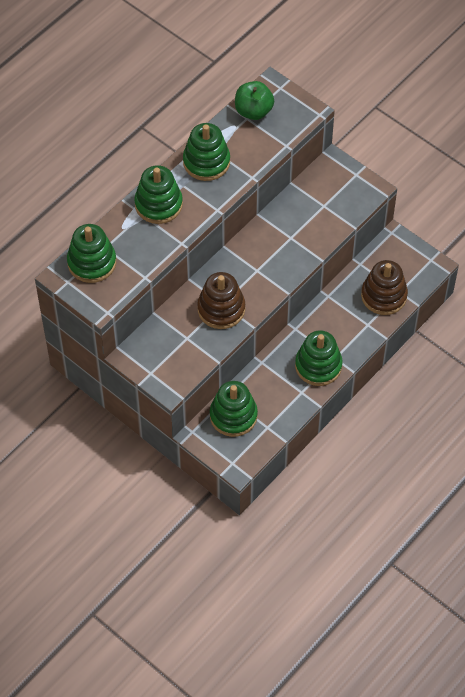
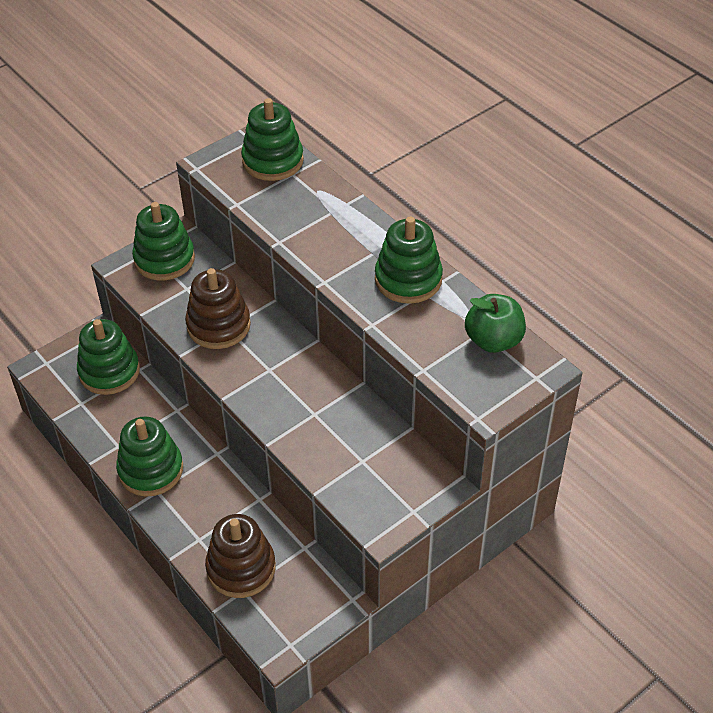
camera: 100 degrees right, 10 degrees down
green stacking toy [134,165,183,224] -> green stacking toy moved to [132,202,195,280]

